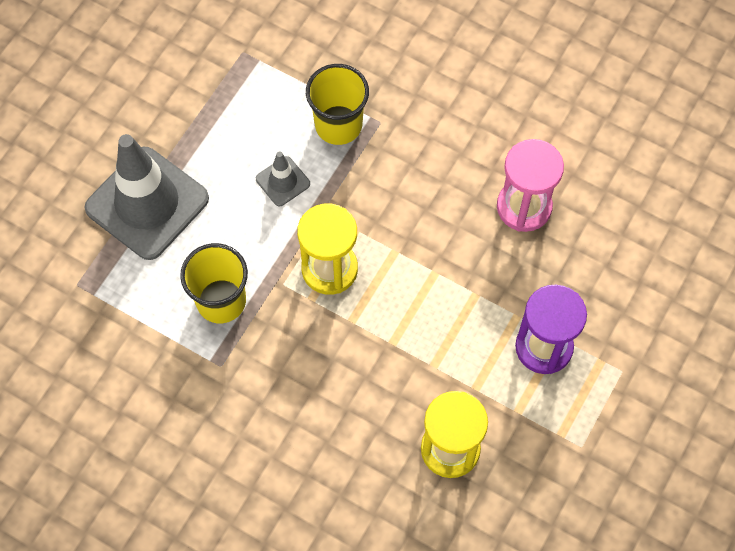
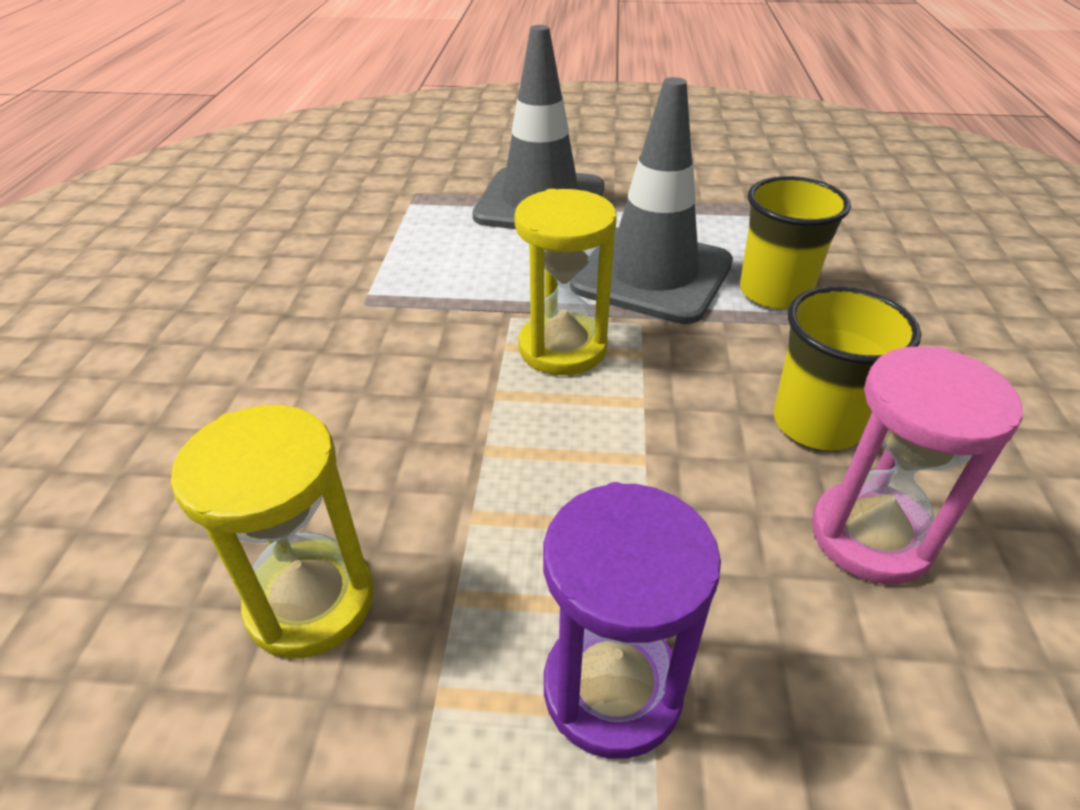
camera: 65 degrees right, 25 degrees down
yellow cup [180,243,248,323] -> yellow cup moved to [774,286,921,450]
grey traffic cone [256,151,310,206] -> grey traffic cone [571,77,733,324], size x2.22

